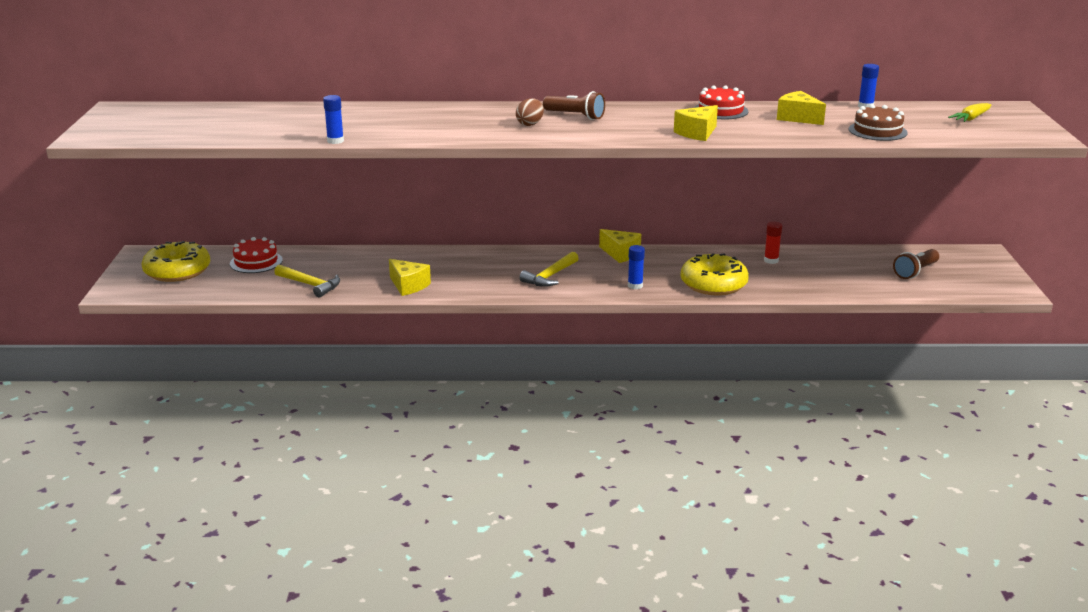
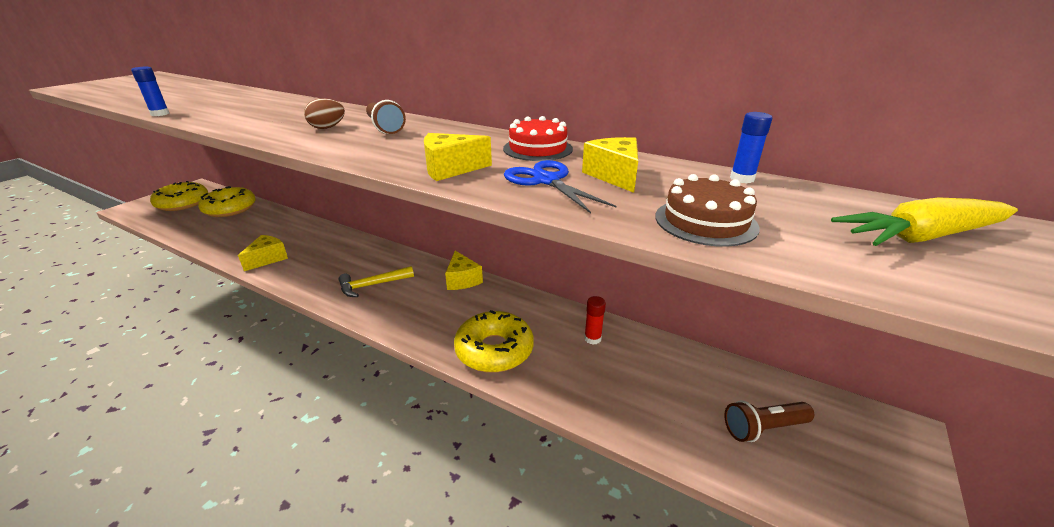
camera: 30 degrees right, 5 degrees up
red cake [230,237,283,273] -> yellow donut [198,186,256,217]
yellow hammer [274,264,340,297] -> none
yellow cheese [389,259,431,296] -> yellow cheese turned 135 degrees counterclockwise [238,235,288,271]
blue glue stick [628,245,645,289] -> none
yellow carrot [948,103,991,122] -> yellow carrot [831,197,1018,246], size x1.55
none -> blue scissors [504,160,617,213]

